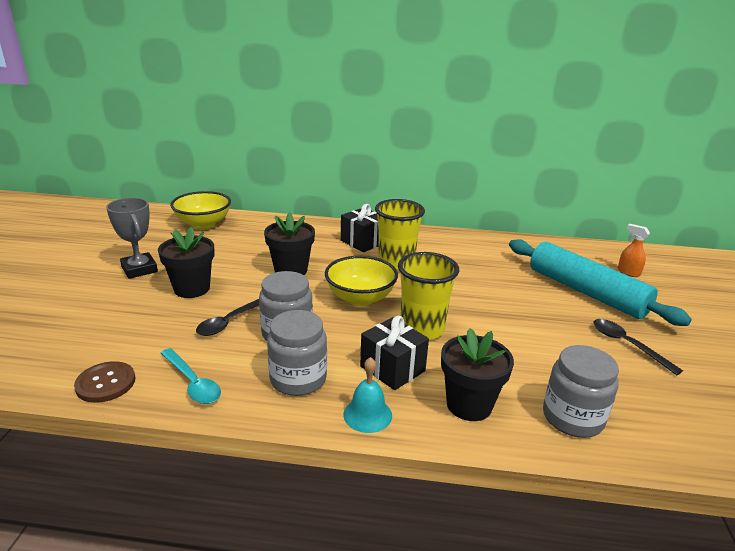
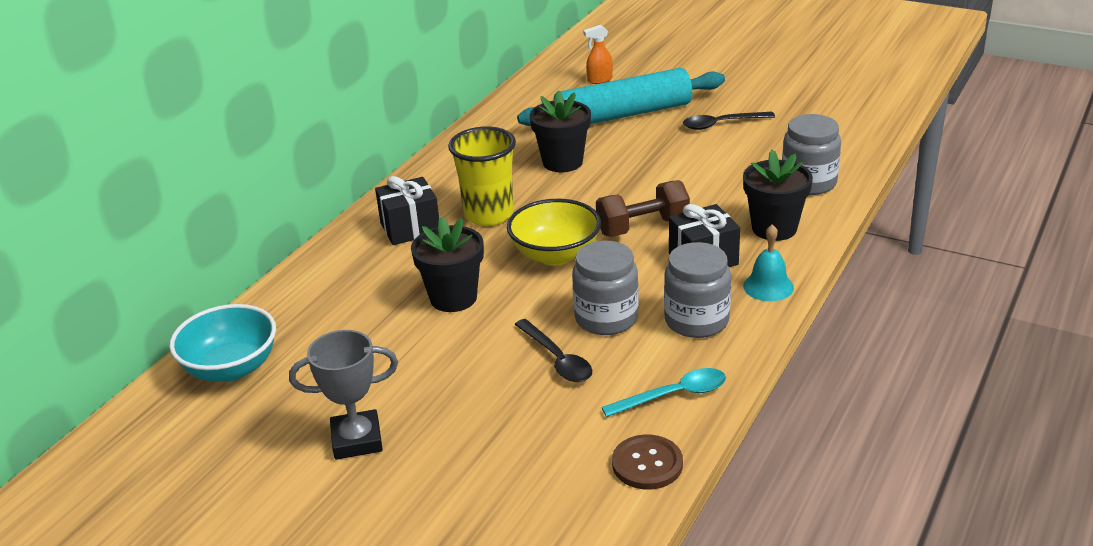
camera: 65 degrees left, 5 degrees up
black flower pot [158,227,214,298] -> black flower pot moved to [530,90,591,172]
yellow bowl [170,191,231,229] -> turquoise bowl [169,304,276,382]
yellow cup [398,252,459,340] -> brown dumbbell [596,180,690,237]

